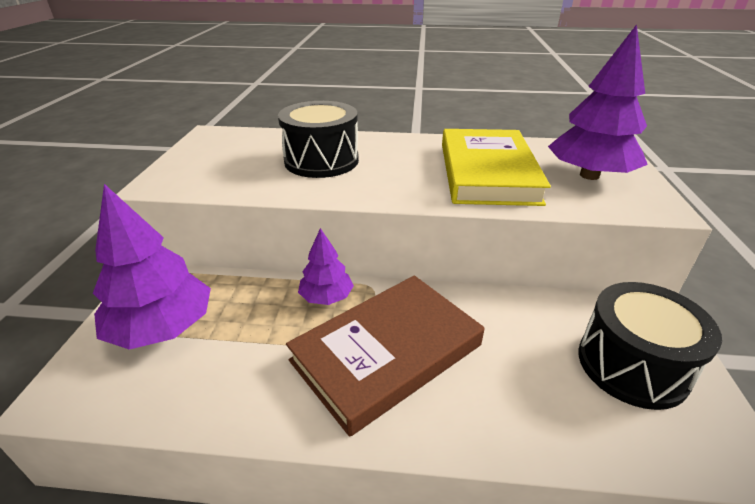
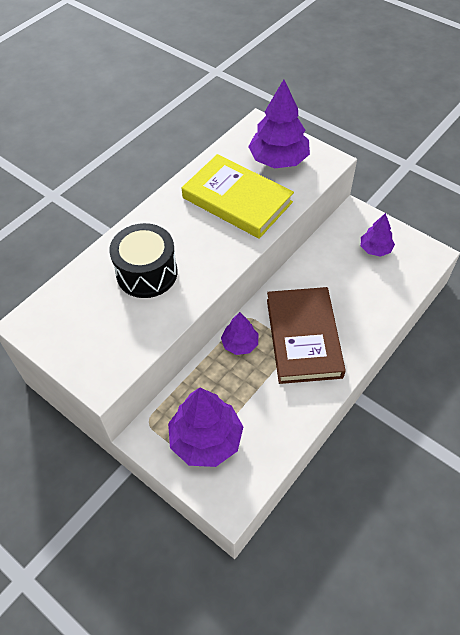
camera: 55 degrees left, 20 degrees up
black drum [578,282,722,410] -> purple tree [361,213,395,257]

